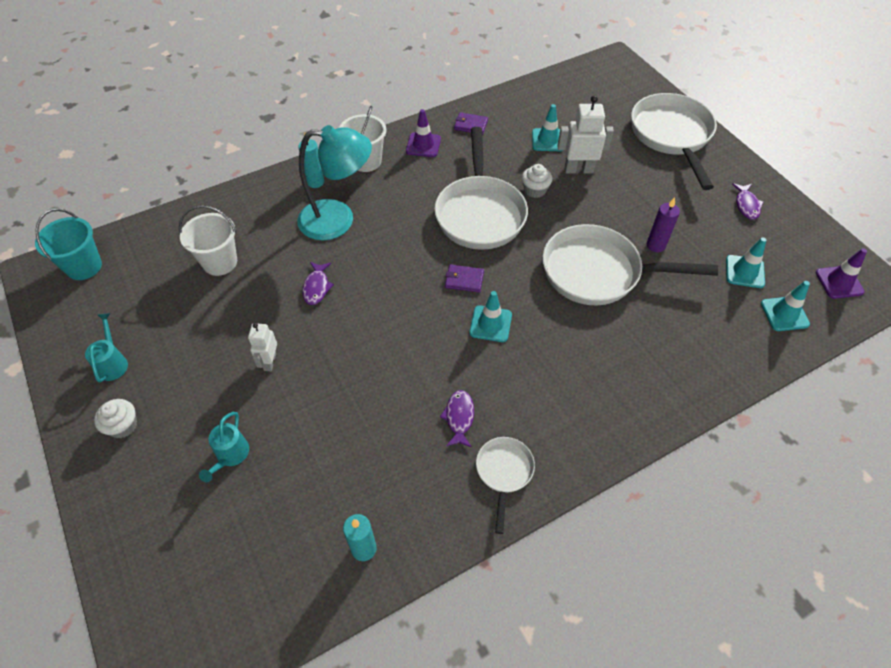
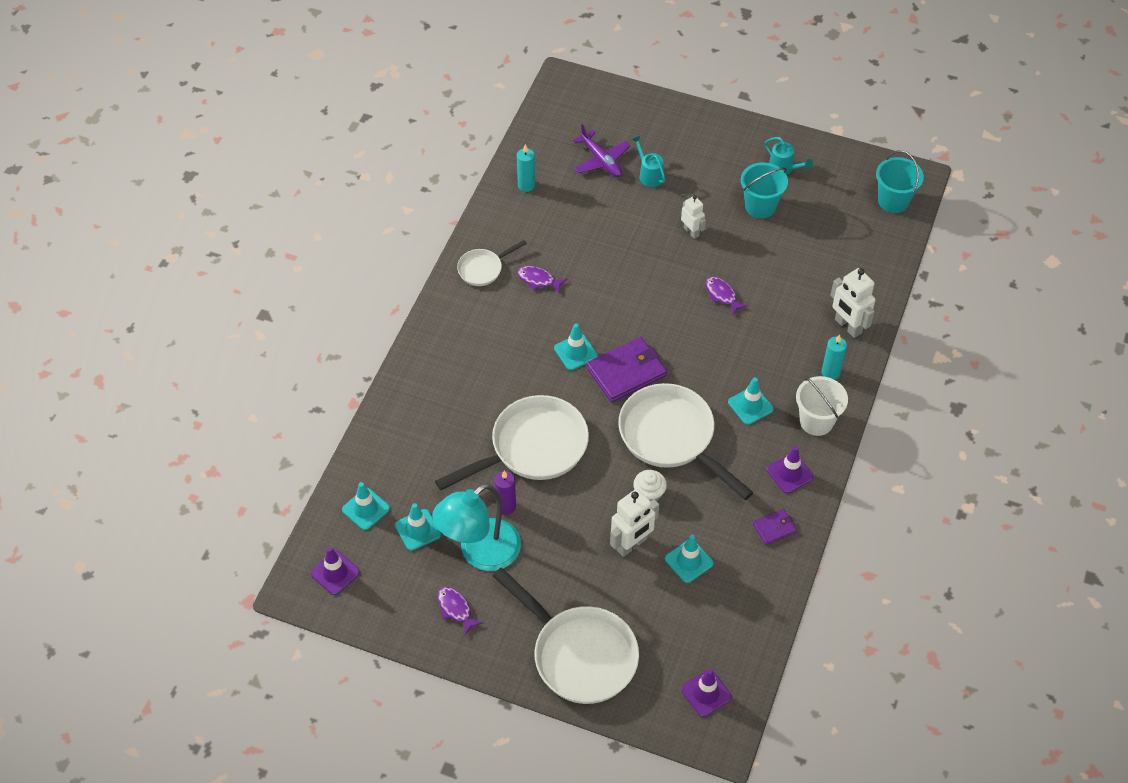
camera: 140 degrees right, 0 degrees up
white cupcake [94,399,137,438] -> none
white bucket [179,205,237,276] -> none
turquoise lamp [297,125,372,241] -> turquoise lamp moved to [432,483,521,571]
purple fish [440,390,474,448] -> purple fish turned 150 degrees clockwise [517,266,567,294]
purple wallet [445,264,484,293] -> purple wallet [586,337,667,402], size x1.93
white pan [476,437,535,534] -> white pan turned 90 degrees clockwise [457,240,527,286]
none -> purple plane [573,124,630,177]
none -> purple traffic cone [681,669,732,717]
none -> turquoise traffic cone [728,378,774,425]
none -> turquoise bucket [741,163,788,218]
none -> white robot [830,268,875,338]

